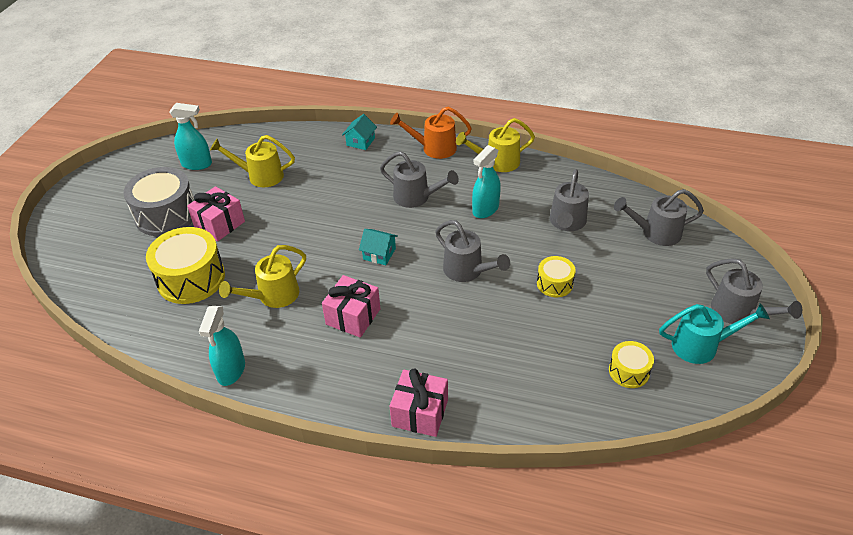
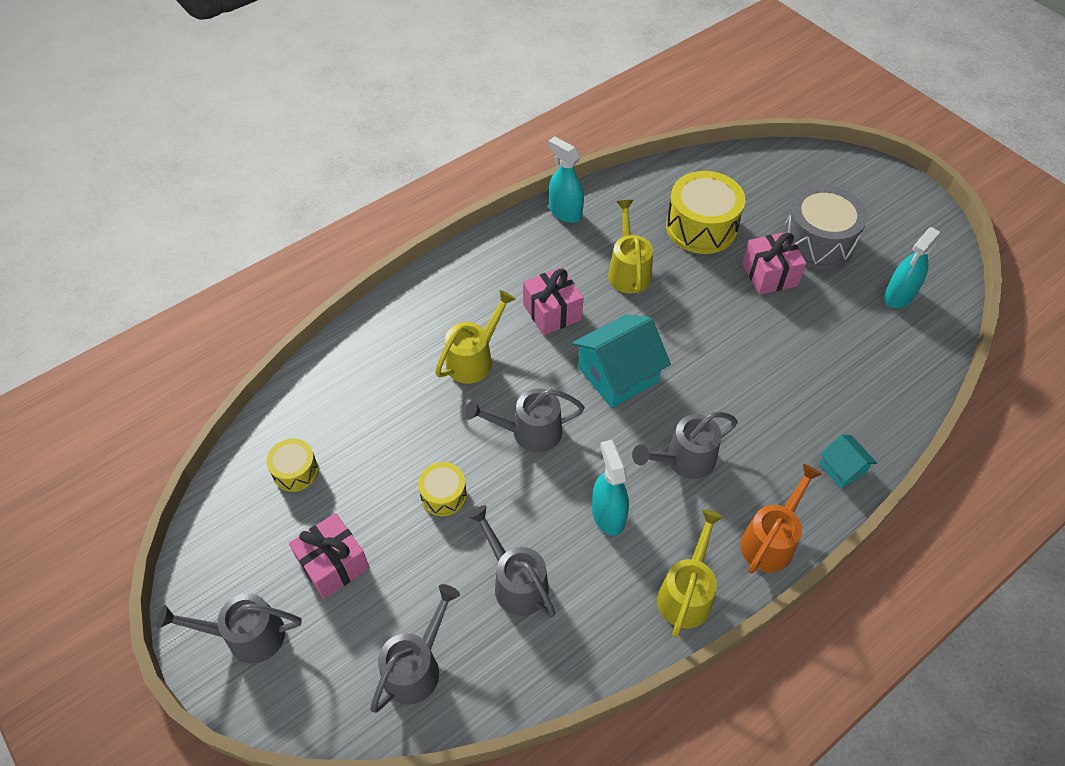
camera: 125 degrees right, 10 degrees up
yellow watering can [210,135,295,187] -> yellow watering can moved to [435,290,516,384]
turquoise house [359,229,398,265] -> turquoise house [572,314,671,408], size x1.89
pink gift [390,368,448,437] -> pink gift moved to [289,513,370,599]
turquoise watering can [659,303,770,364] -> none

